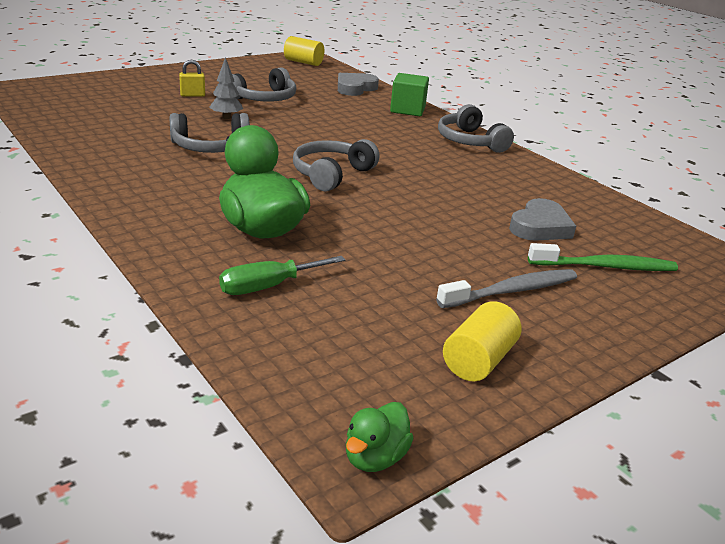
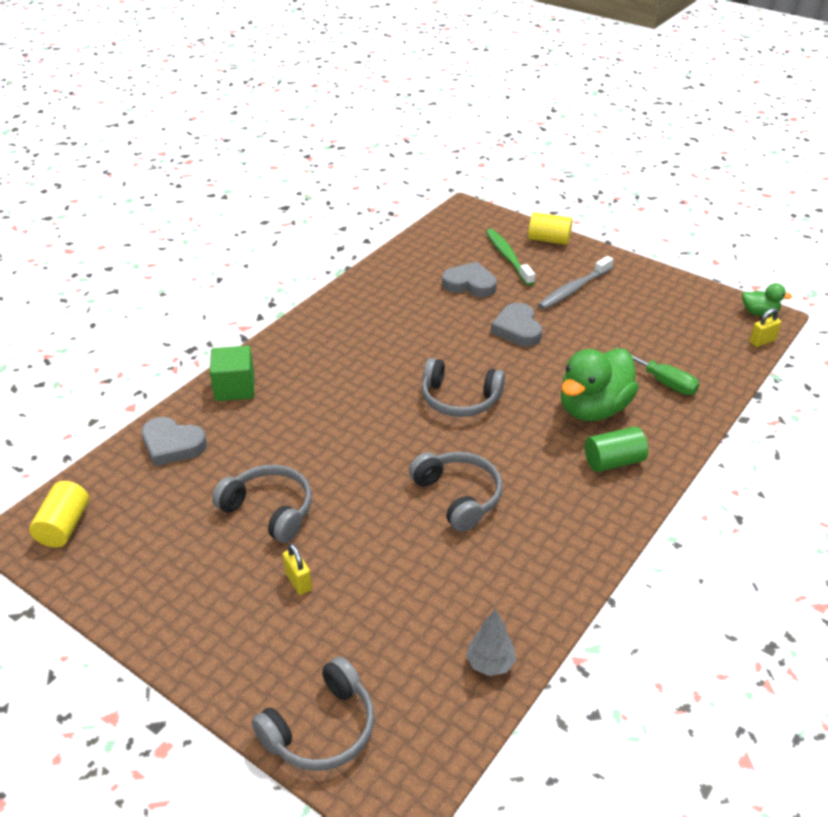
camera: 105 degrees left, 10 degrees up
grey tree [209,57,243,119] -> grey tree moved to [466,609,516,676]
grey toothbrush [436,269,577,308] -> grey toothbrush turned 90 degrees counterclockwise [538,256,613,310]
grey headphones [438,104,514,153] -> grey headphones moved to [252,656,375,771]
yellow cylinder [443,301,522,381] -> yellow cylinder moved to [528,212,572,245]
none -> grey heart [491,303,542,346]
none -> green cylinder [585,426,648,472]
none -> yellow padlock [750,308,781,347]

